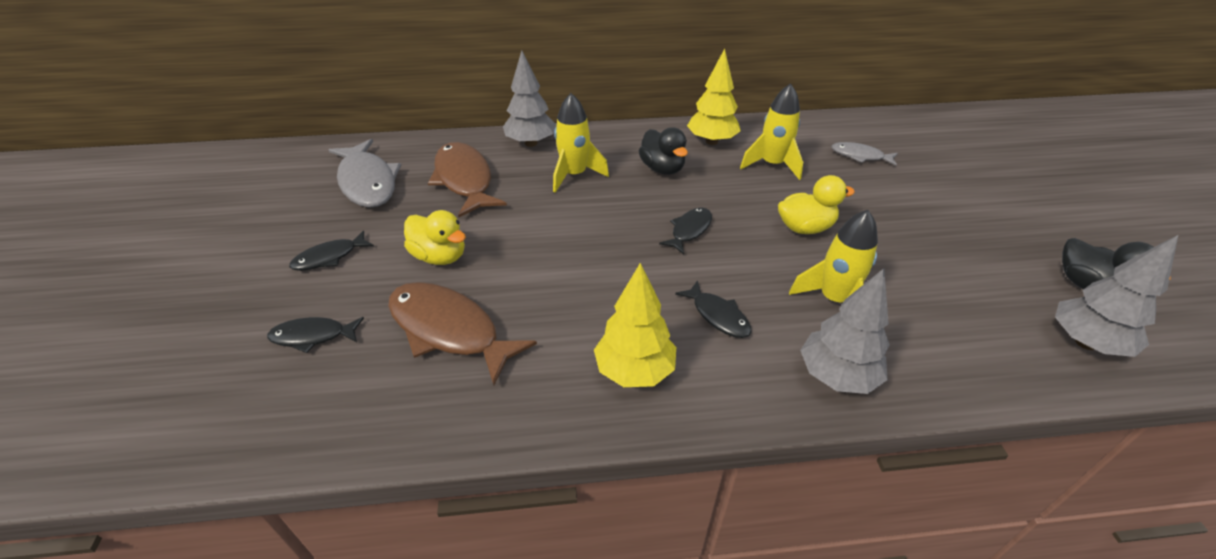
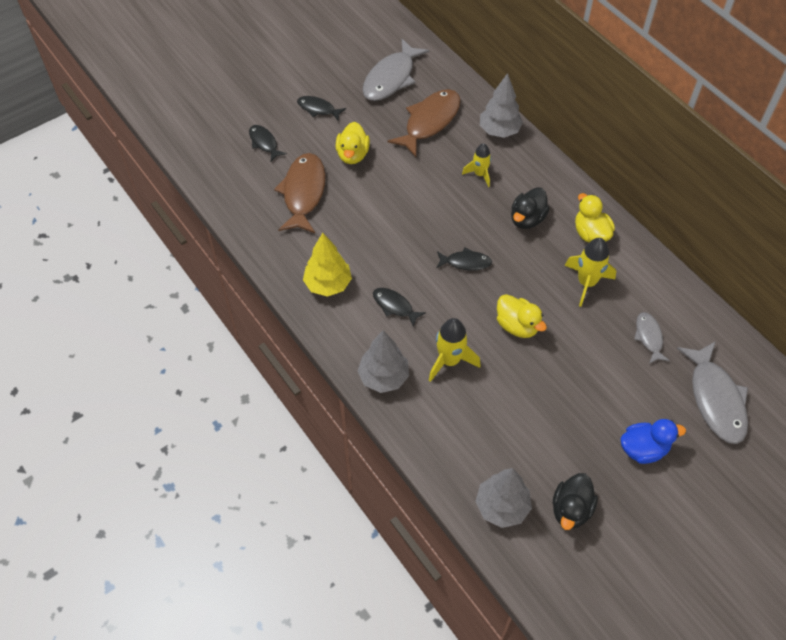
camera: 60 degrees right, 15 degrees up
yellow rocket [553,93,609,193] -> yellow rocket [462,143,491,187], size x0.66
black fish [675,280,751,338] -> black fish turned 105 degrees clockwise [373,288,426,327]
yellow tree [687,48,741,145] -> yellow duck [575,193,615,243]
none -> blue duck [621,419,686,464]
none -> grey fish [677,341,748,444]

